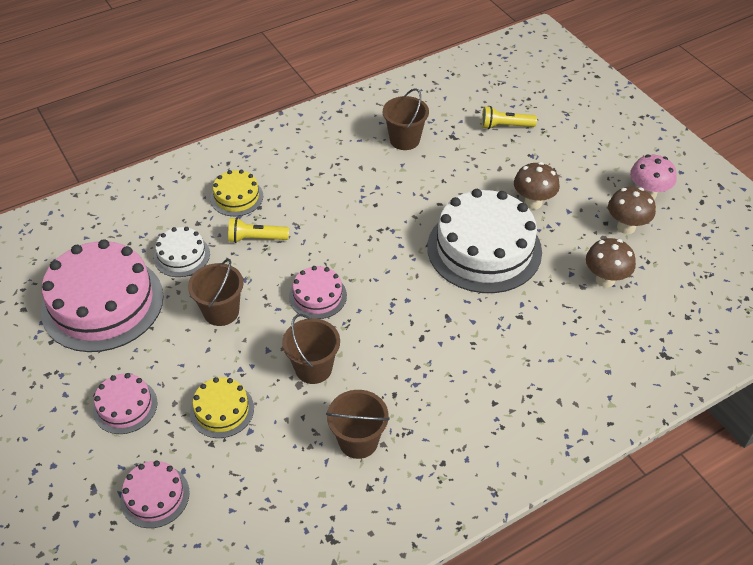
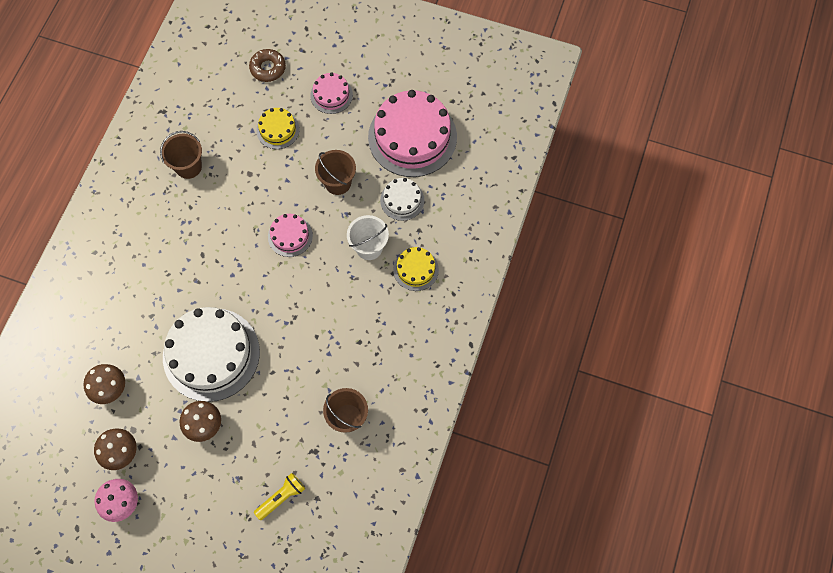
camera: 140 degrees right, 20 degrees up
pink cake [120,461,190,528] -> brown donut [249,49,286,82]
yellow flashlight [228,218,289,243] -> white bucket [347,215,389,260]
brown bucket [282,314,340,384] -> none

